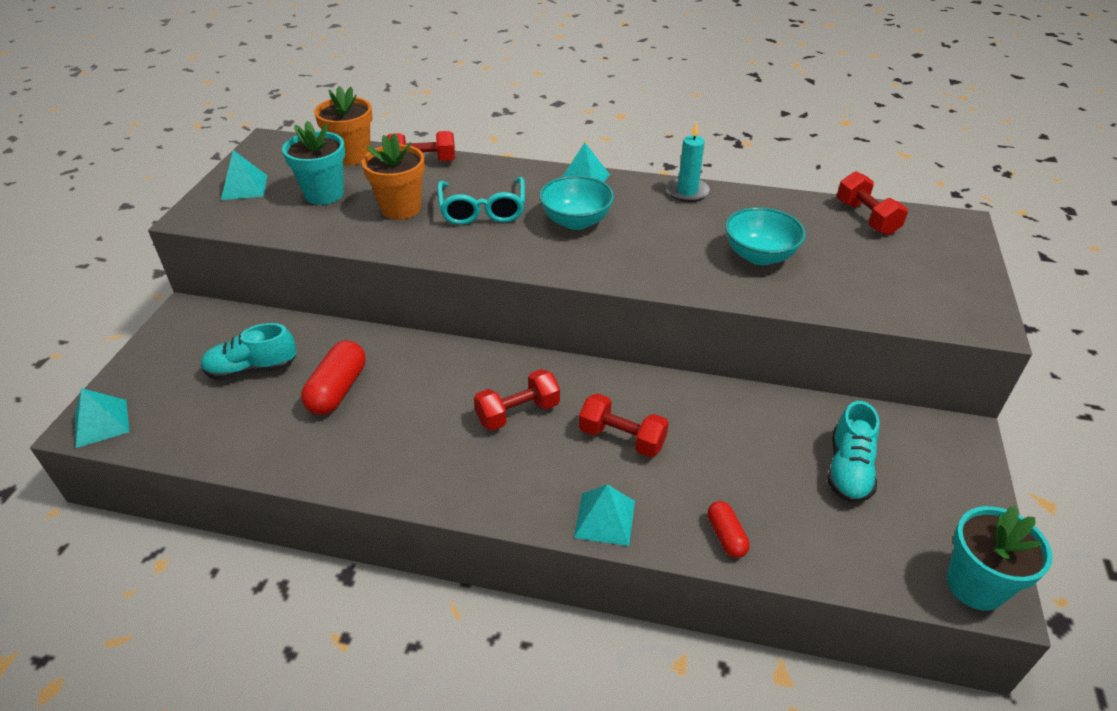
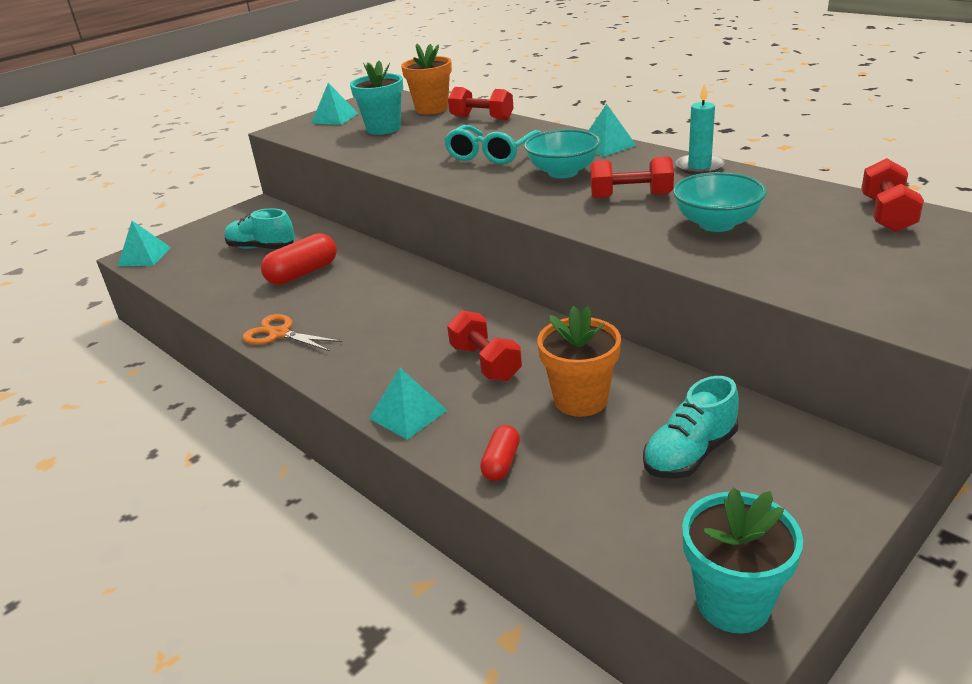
camera: 35 degrees right, 10 degrees down
orange flower pot [362,134,425,220] -> orange flower pot moved to [537,306,621,417]
red dumbbell [474,369,560,431] -> red dumbbell moved to [590,156,674,199]
none -> orange scissors [243,314,342,351]

